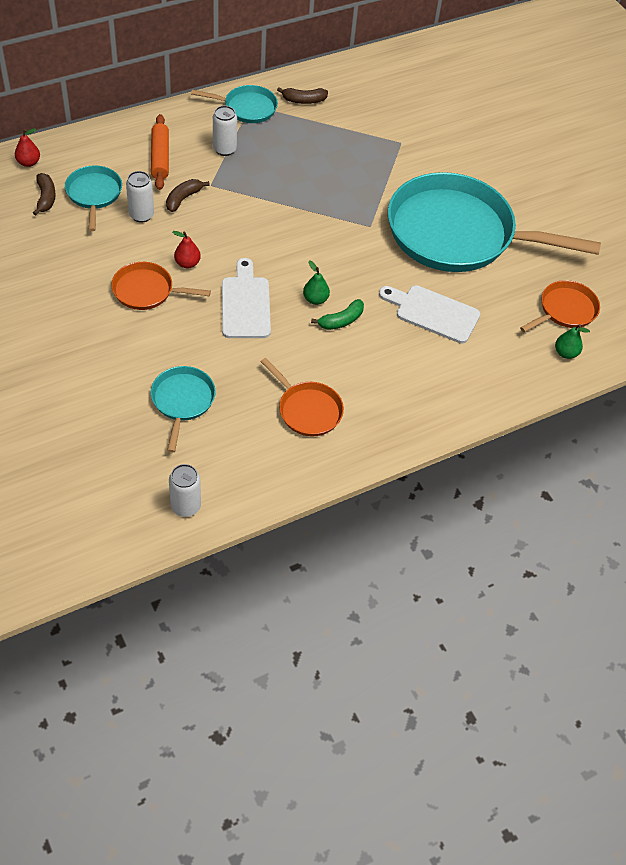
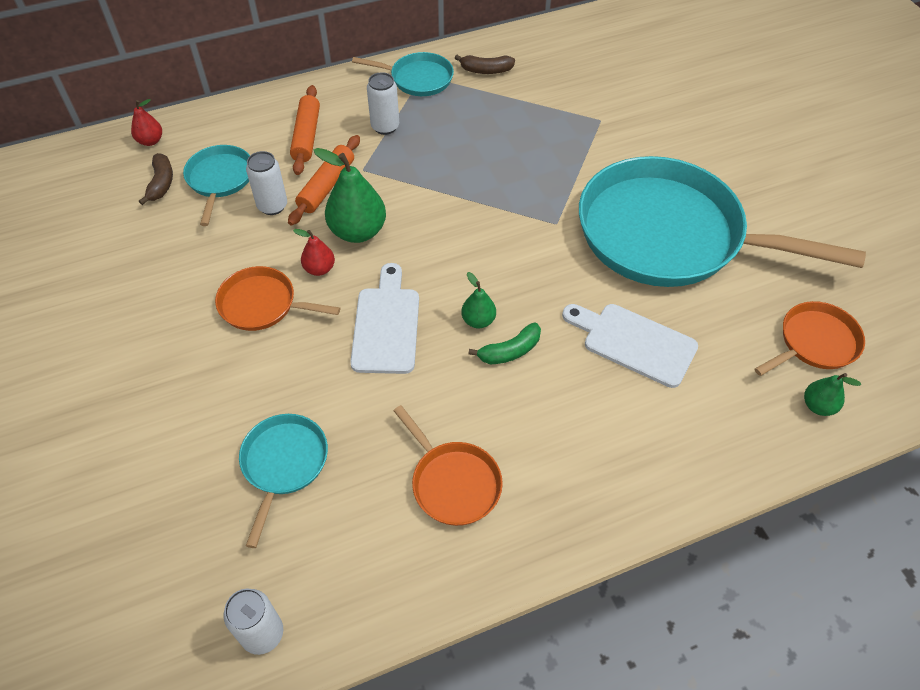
camera: 10 degrees right, 0 degrees up
brown banana [166,179,210,212] -> orange rolling pin [288,135,360,226]
none -> green pear [314,148,386,243]

